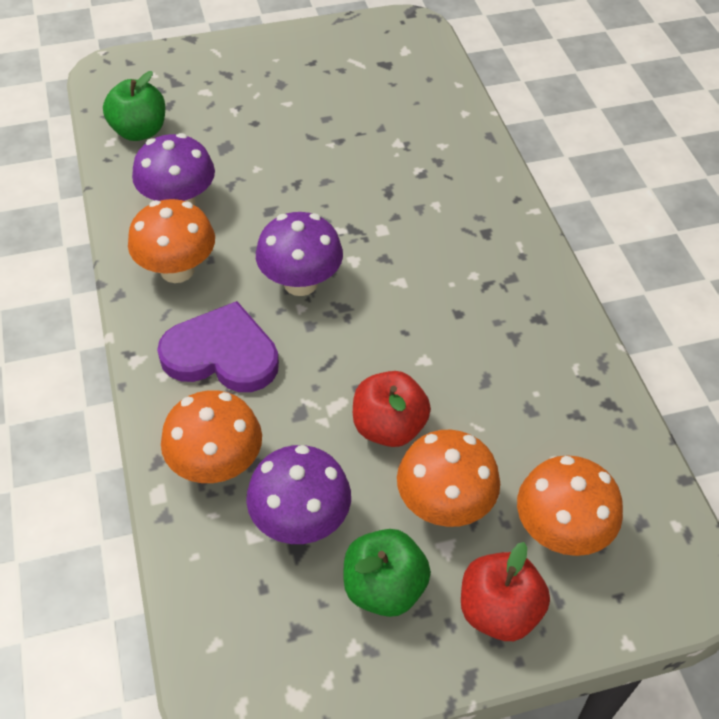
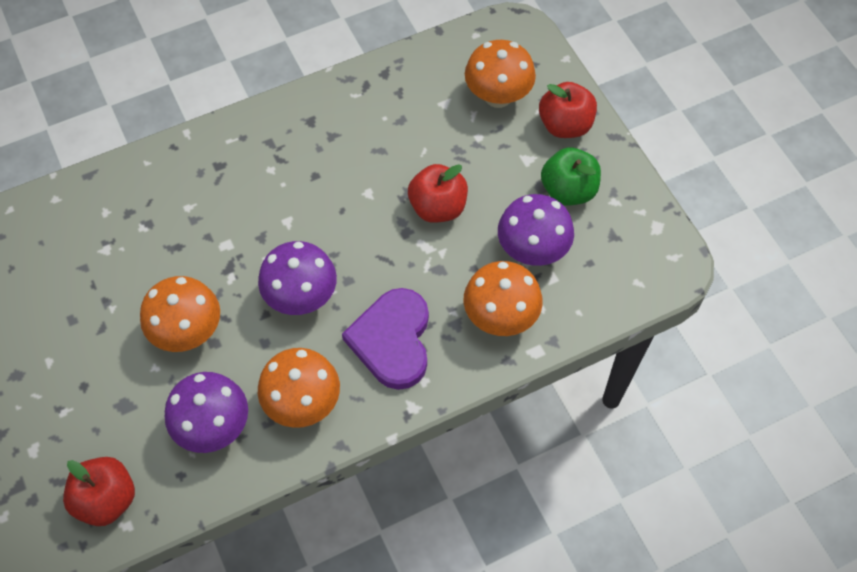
camera: 100 degrees left, 10 degrees up
green apple [103,71,165,141] -> red apple [63,457,135,526]
orange mushroom [397,430,500,527] -> orange mushroom moved to [140,276,220,352]

